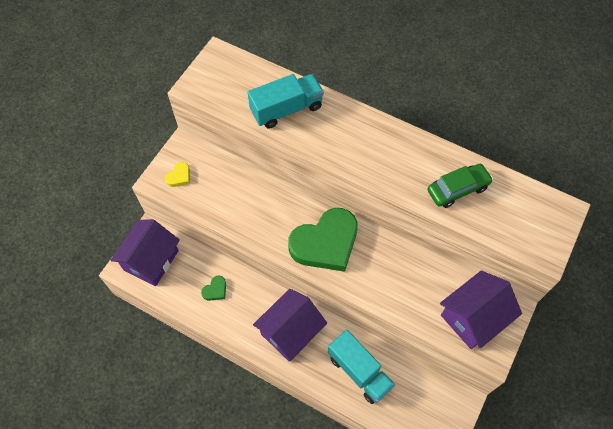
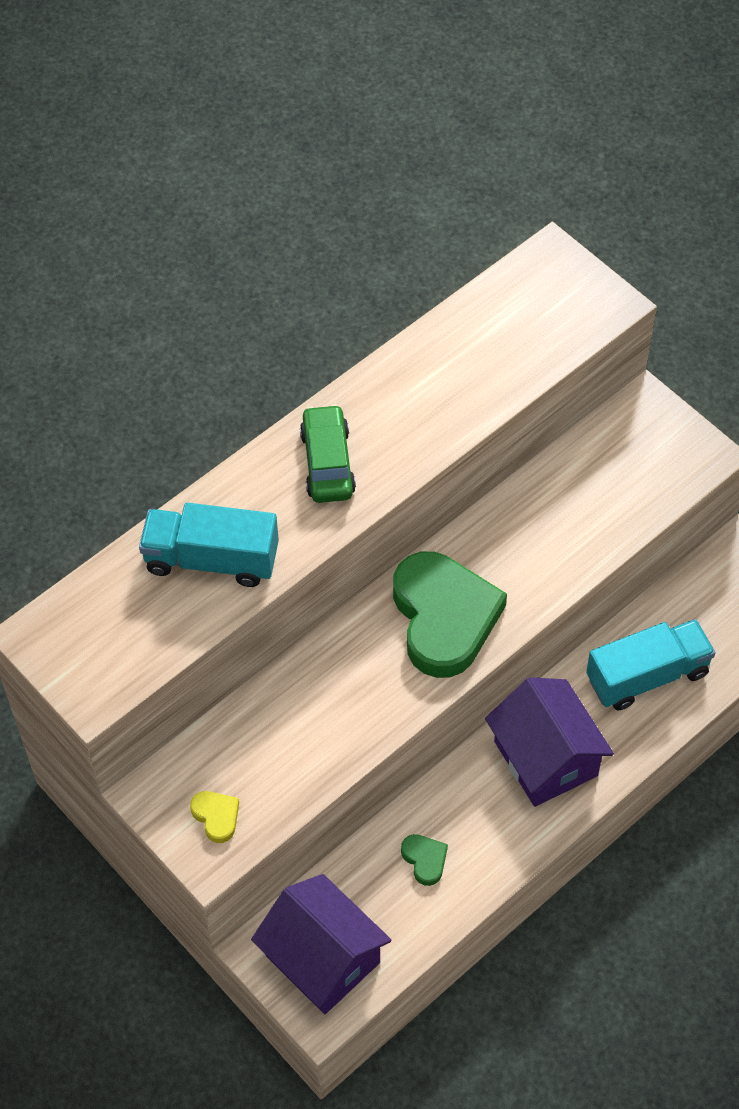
camera: 70 degrees left, 5 degrees down
turquoise truck [248,74,324,129] -> turquoise truck turned 75 degrees counterclockwise [139,503,279,587]
green car [428,164,493,208] -> green car moved to [300,404,356,503]
purple house [440,270,522,349] -> none

